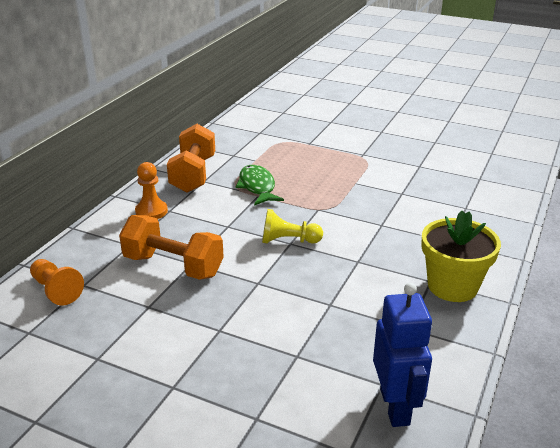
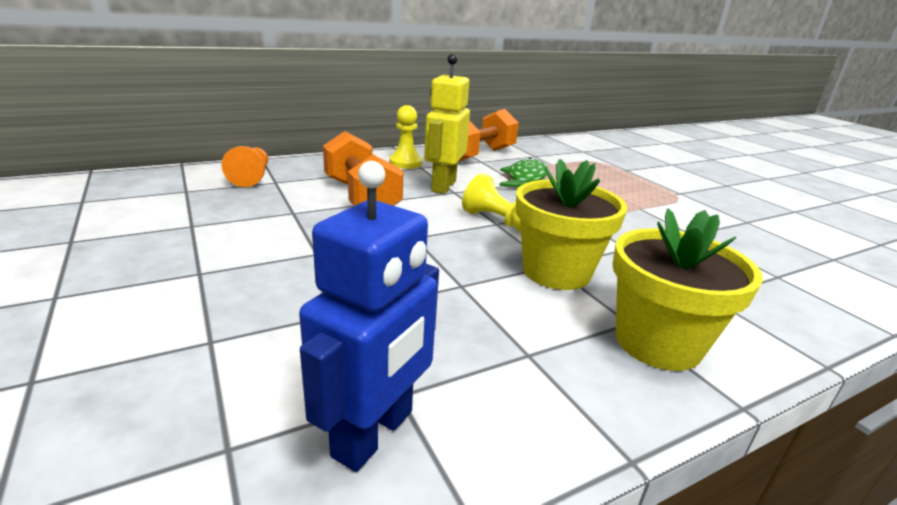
camera: 35 degrees right, 5 degrees down
orange pawn [135,162,168,219] -> yellow pawn [389,105,422,169]
none -> yellow robot [424,54,470,194]
none -> yellow flower pot [516,159,627,290]

